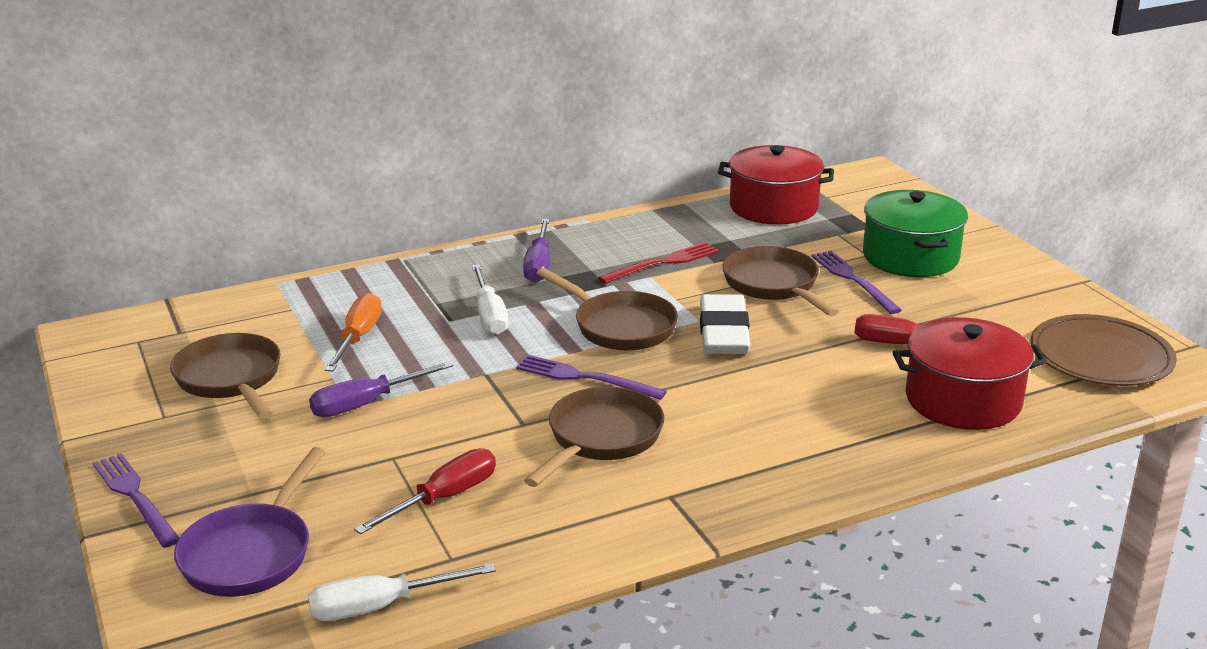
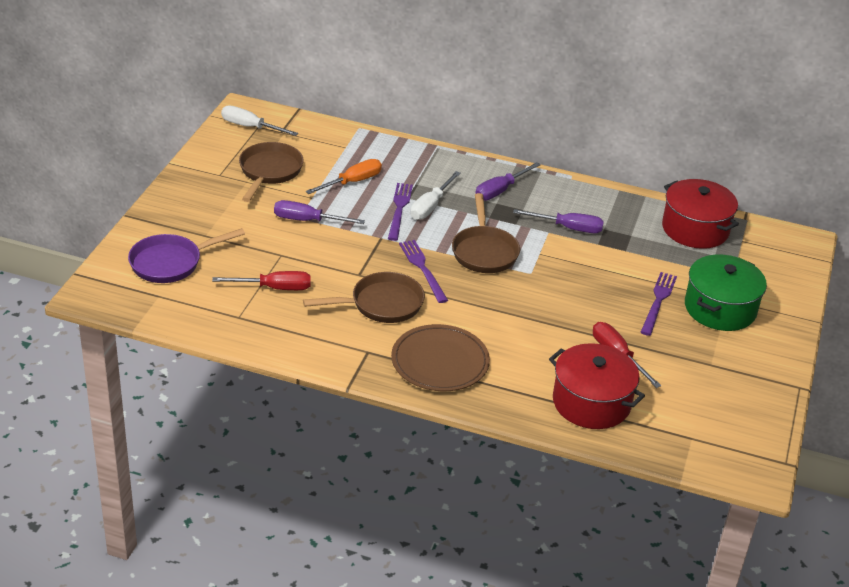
camera: 40 degrees right, 10 degrees up
purple fork [93,453,179,548] -> purple fork moved to [388,183,413,241]
white screwdriver [308,563,496,621] -> white screwdriver moved to [221,105,298,136]
red fork [598,242,719,284] -> purple screwdriver [513,209,604,233]
white eraser [700,294,750,354] -> none
brown pan [722,246,839,316] -> none
brown plate [1031,314,1177,386] -> brown plate moved to [391,324,490,391]

